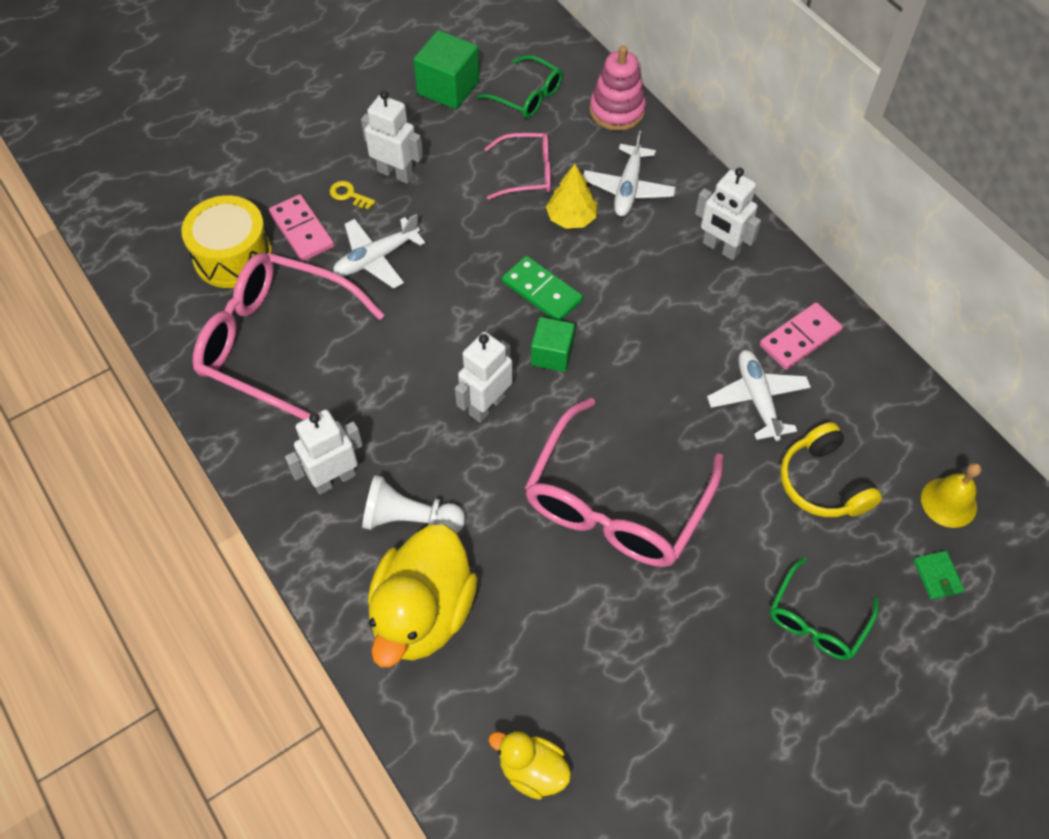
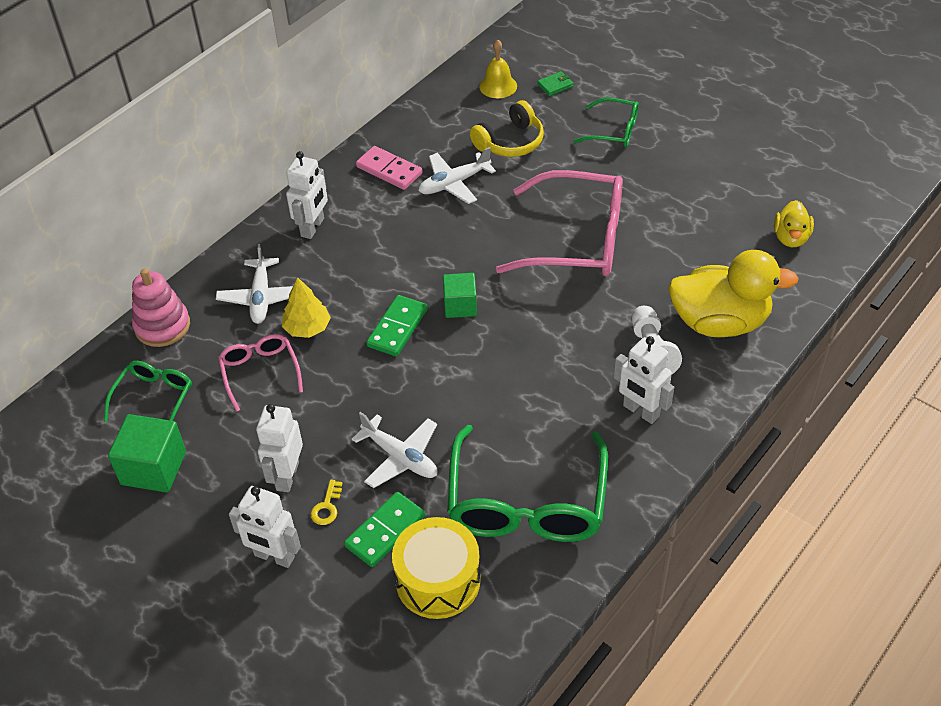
camera: 105 degrees left, 10 degrees down
pink glasses [193,253,385,420] -> green glasses [447,425,608,542]
pink domino [269,194,334,261] -> green domino [344,492,425,567]
white robot [455,332,512,422] -> white robot moved to [229,486,301,568]
white plane [583,131,676,217] -> white plane turned 90 degrees clockwise [216,244,293,324]

